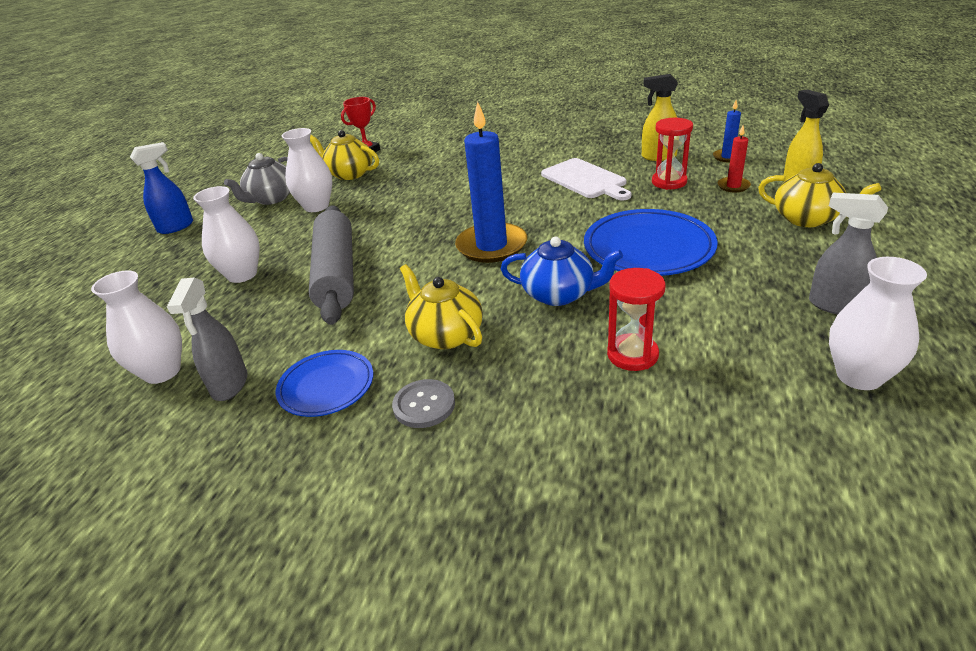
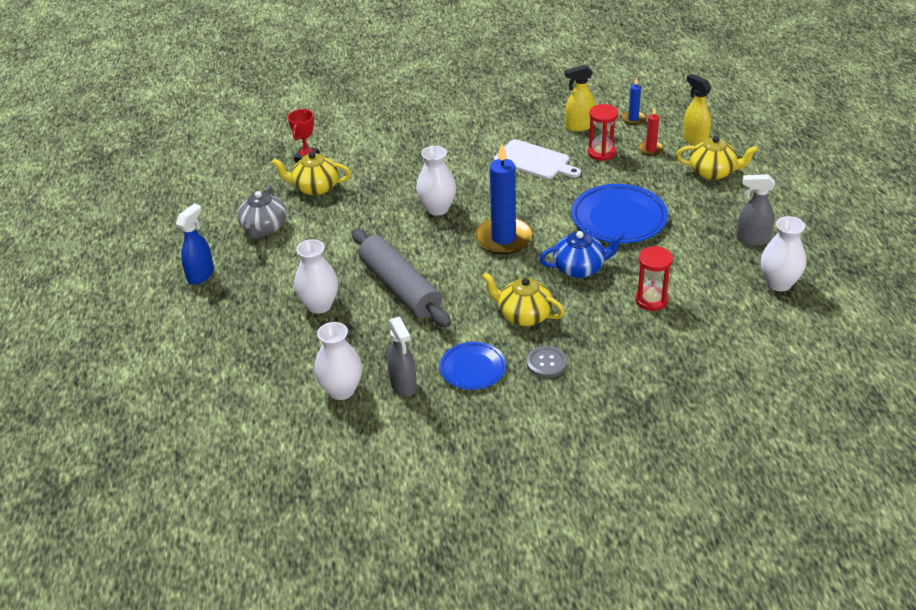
camera: 25 degrees left, 5 degrees up
white vase [282,128,332,212] -> white vase moved to [416,146,456,216]

